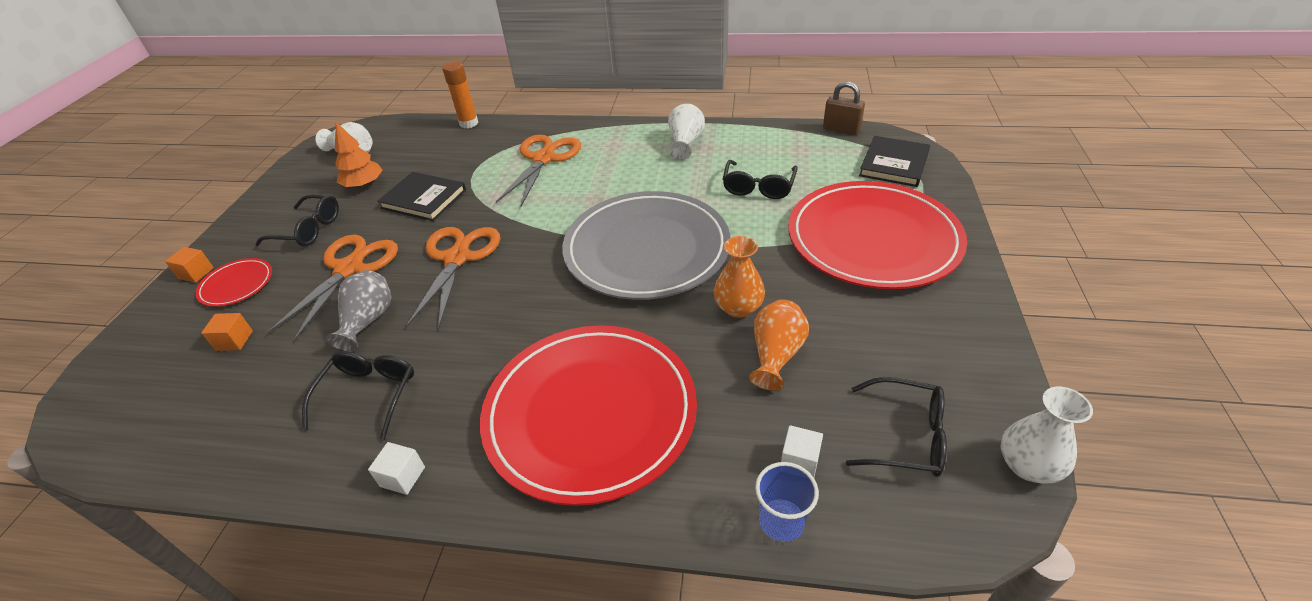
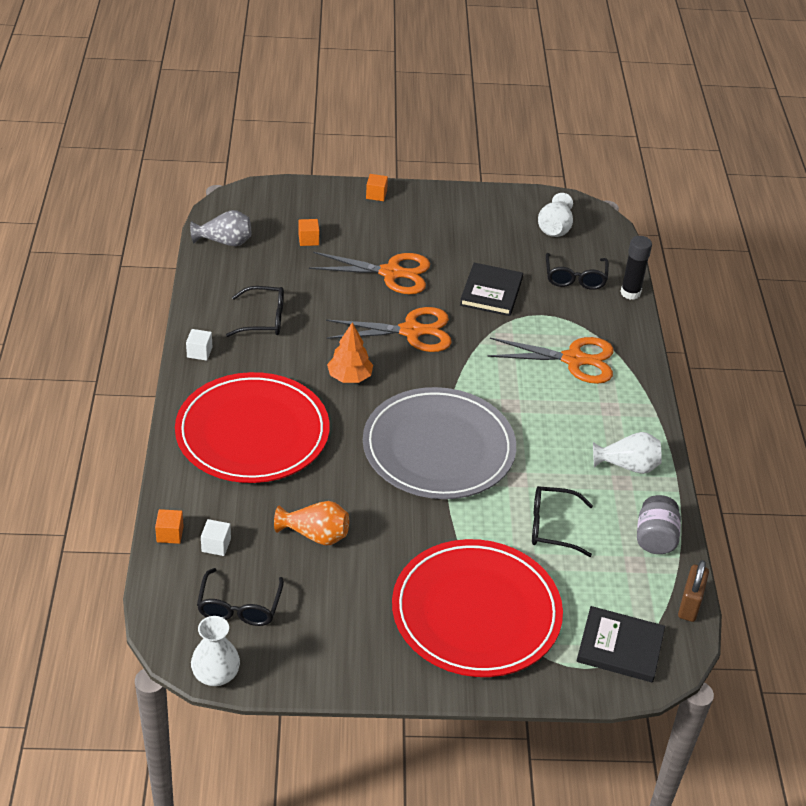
camera: 75 degrees right, 0 degrees up
red plate [195,258,272,307] -> none
black glasses [255,194,339,246] -> black glasses moved to [546,253,609,290]
grey vase [326,270,391,352] -> grey vase moved to [190,210,251,246]
orange tree [335,122,382,188] -> orange tree moved to [327,322,373,383]
orange glue stick [442,62,478,128] -> black glue stick [620,236,652,300]
orange vase [714,236,765,318] -> none
blue cup [755,462,819,542] -> orange cube [155,509,184,544]
none -> grey jar [637,495,681,554]

